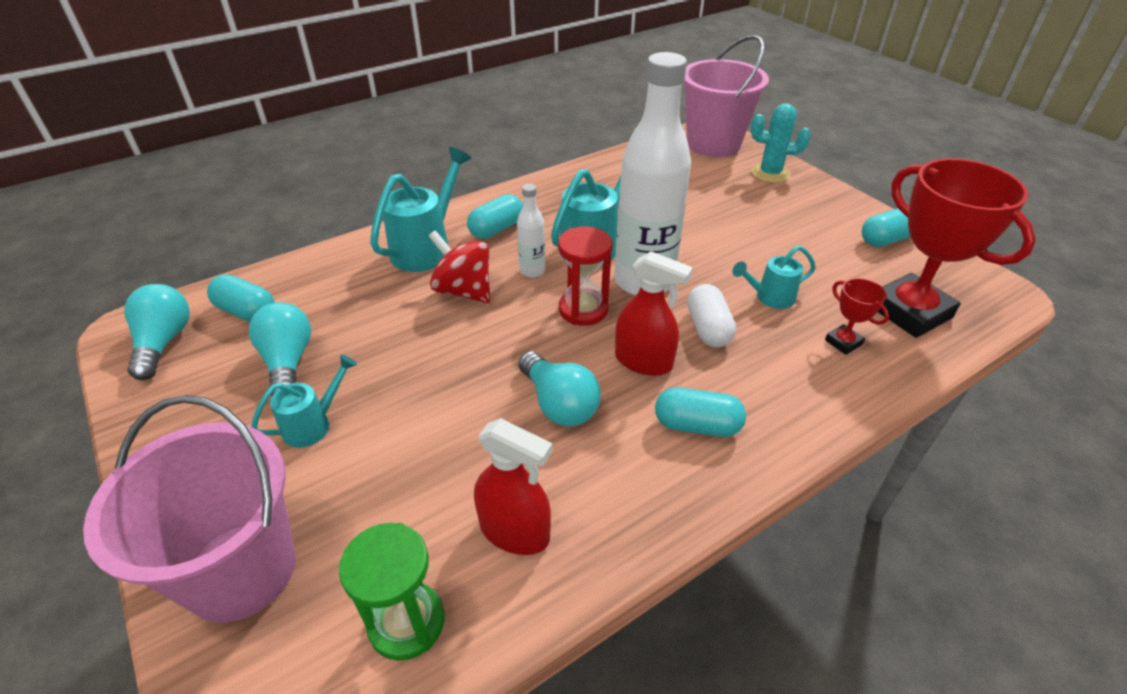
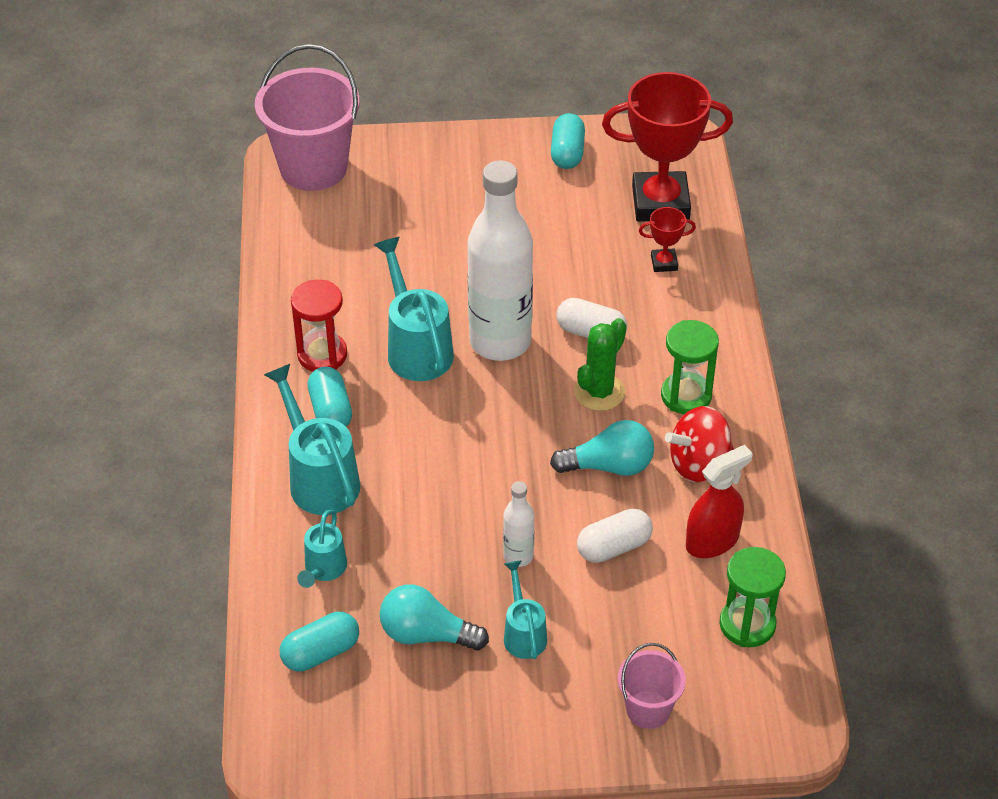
camera: 60 degrees left, 5 degrees up
pink bucket [83,395,296,623] -> pink bucket [618,643,686,729], size x0.51
turquoise light bulb [124,284,190,380] -> none
red spinning top [429,230,490,303] -> red spinning top moved to [665,406,734,482]
white bottle [517,184,545,278] -> white bottle moved to [503,481,534,567]
red hourglass [558,226,612,326] -> red hourglass moved to [291,280,347,372]
red spray bottle [615,251,693,376] -> green cactus [574,318,626,411]
turquoise capsule [655,387,746,437] -> green hourglass [661,320,719,414]
turquoise watering can [732,246,816,309] -> turquoise watering can moved to [297,510,347,588]
turquoise cactus [751,103,811,183] -> none
none -> white capsule [577,509,653,563]

